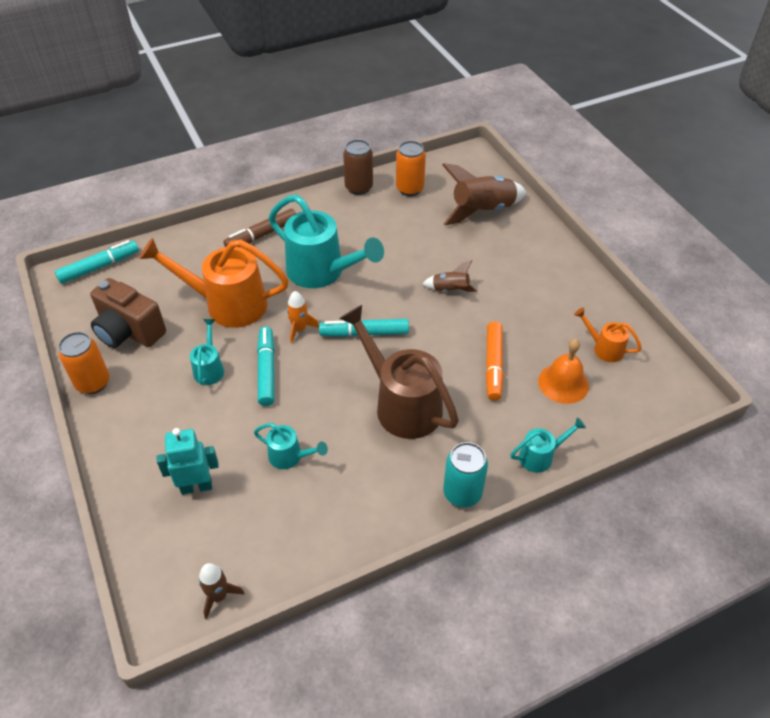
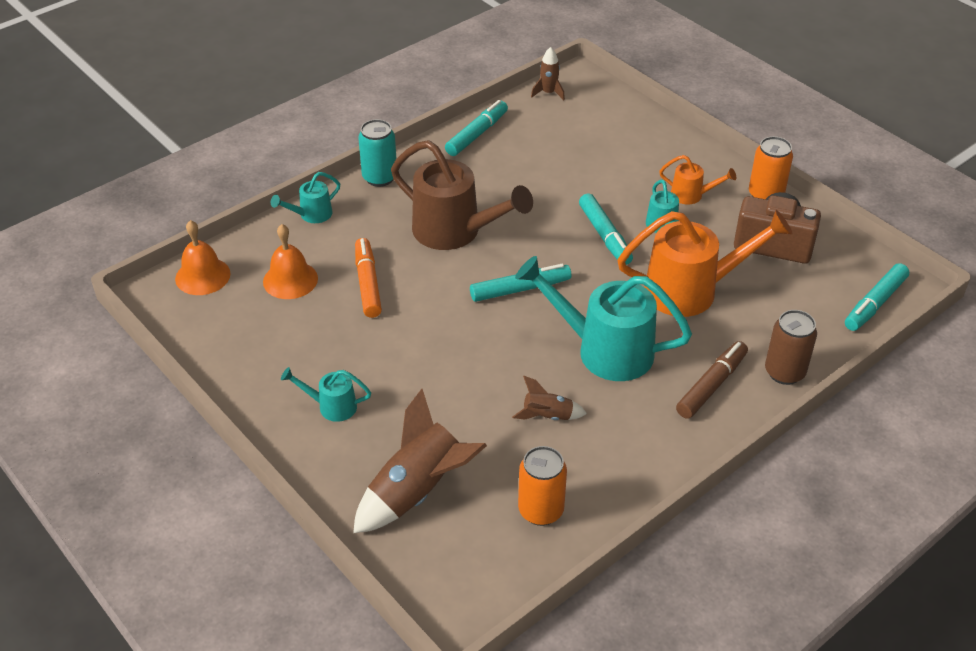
camera: 165 degrees right, 5 degrees down
turquoise robot [157,428,219,495] -> none
turquoise watering can [254,423,328,469] -> turquoise watering can moved to [281,367,371,422]
orange rocket [287,291,319,343] -> none
brown can [343,139,373,195] -> brown can moved to [765,310,817,385]
brown rocket [422,260,477,292] -> brown rocket moved to [512,376,587,420]
orange watering can [574,307,642,362] -> orange watering can moved to [659,155,736,205]
none -> orange bell [175,220,231,295]
none -> turquoise marker [445,100,508,156]

